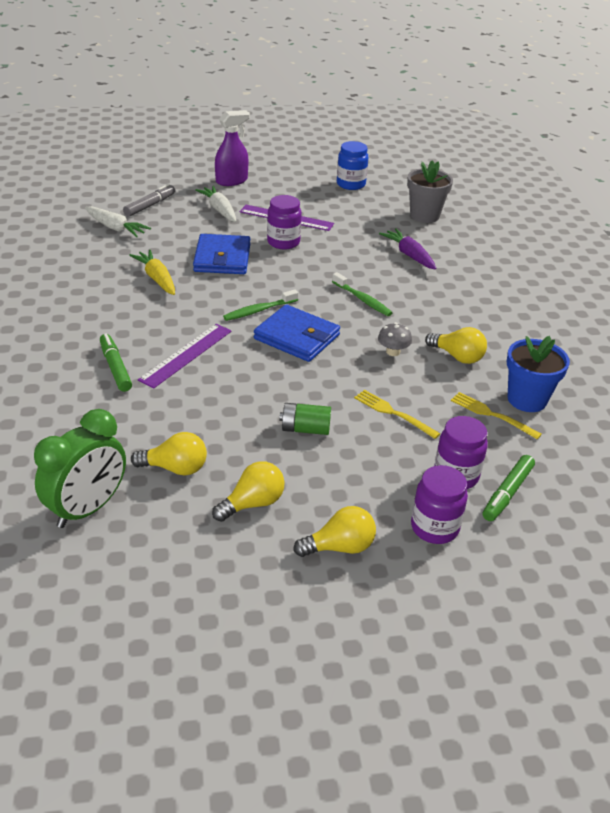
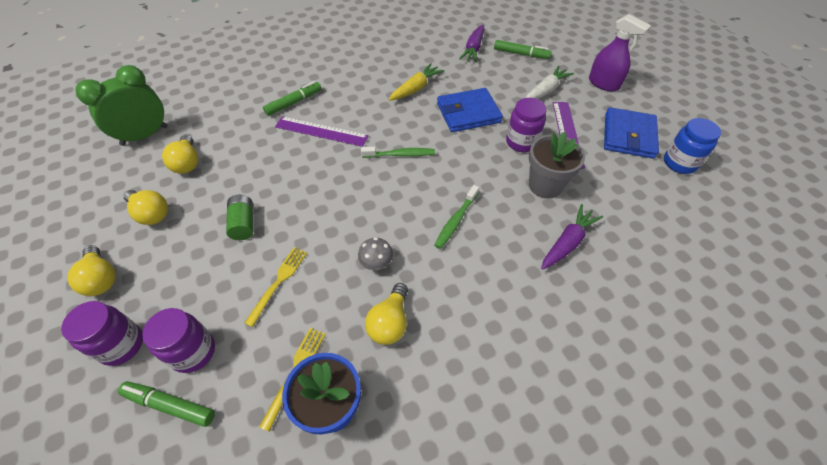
camera: 75 degrees right, 15 degrees up
green clock [34,409,126,528] -> green clock turned 120 degrees clockwise [75,65,168,146]
white carrot [85,206,151,237] -> purple carrot [459,25,485,63]
grey marker [123,184,175,217] -> green marker [494,40,552,59]
green toothbrush [223,290,298,321] -> green toothbrush turned 135 degrees clockwise [361,147,435,158]
blue wallet [254,305,340,362] -> blue wallet moved to [604,107,659,159]
grey flower pot [407,160,453,223] -> grey flower pot moved to [529,131,585,199]

